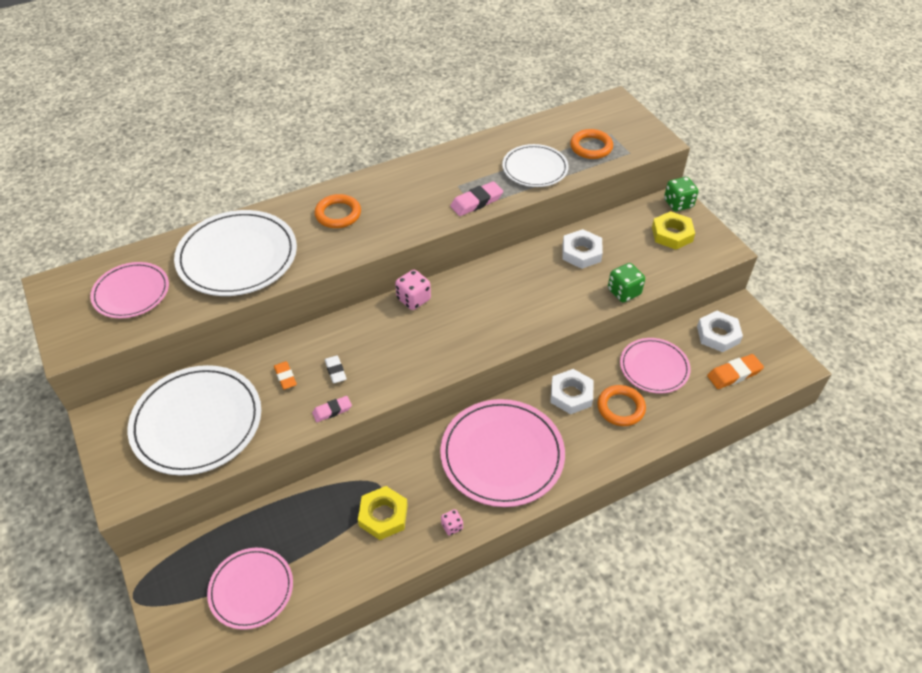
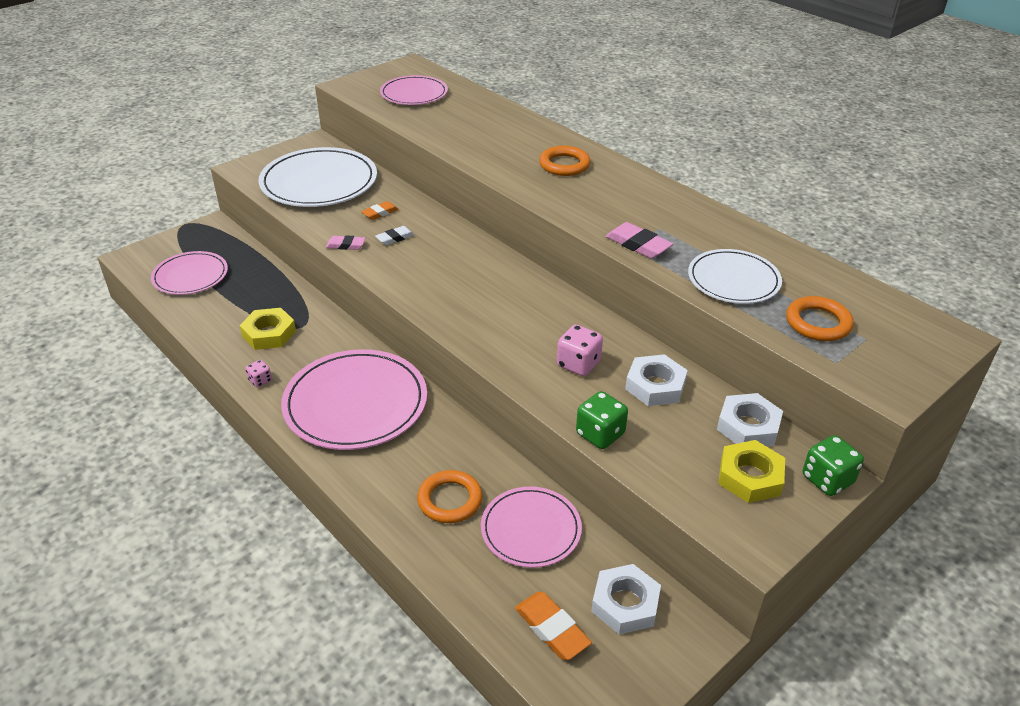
camera: 75 degrees right, 10 degrees down
white plate [174,210,297,296] -> none
pink eraser [312,396,352,422] -> pink eraser turned 45 degrees counterclockwise [326,235,365,250]
pink dice [395,270,431,310] -> pink dice moved to [557,325,603,376]
white nut [550,369,594,414] -> white nut moved to [717,393,783,446]

